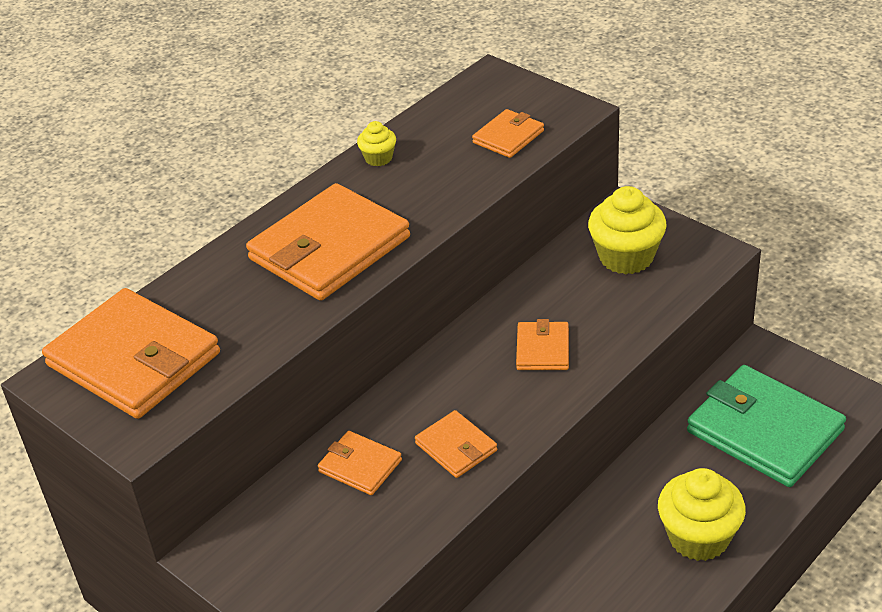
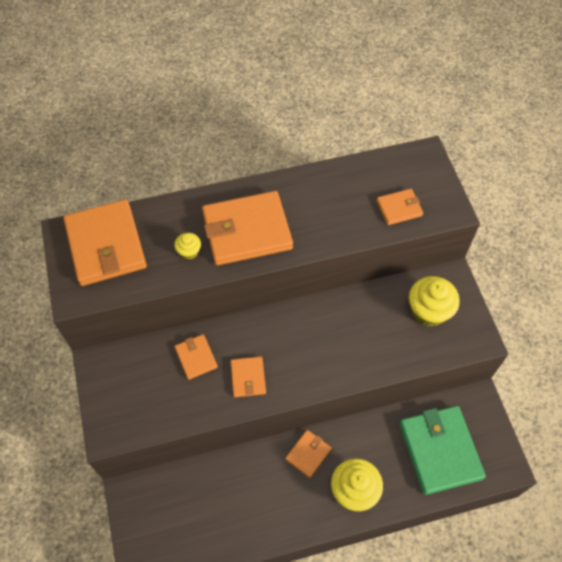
camera: 30 degrees right, 20 degrees up
yellow cupcake [357,121,396,166] -> yellow cupcake moved to [174,233,201,260]
orange wallet [516,319,569,370] -> orange wallet moved to [285,430,331,478]

